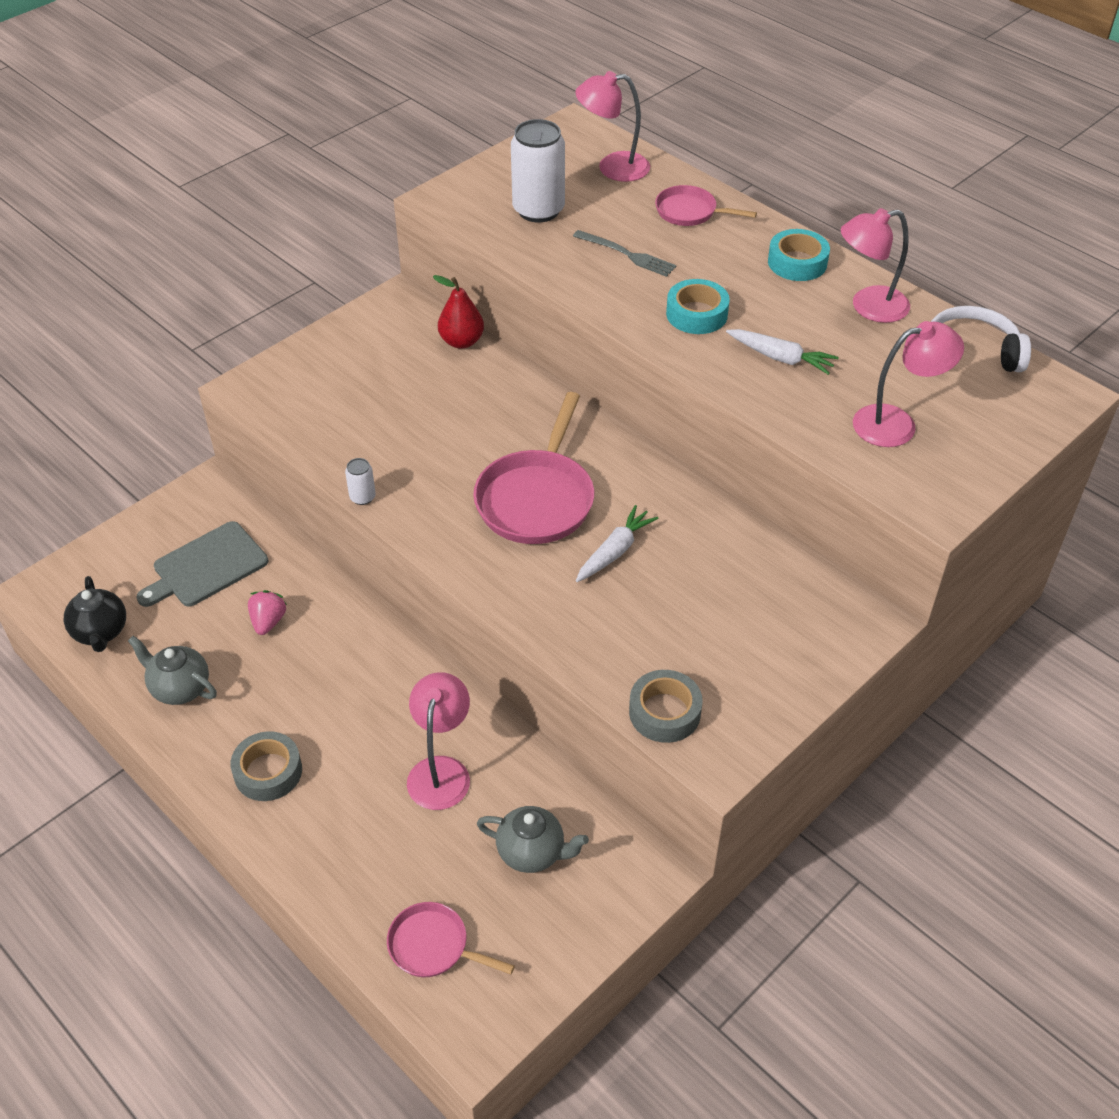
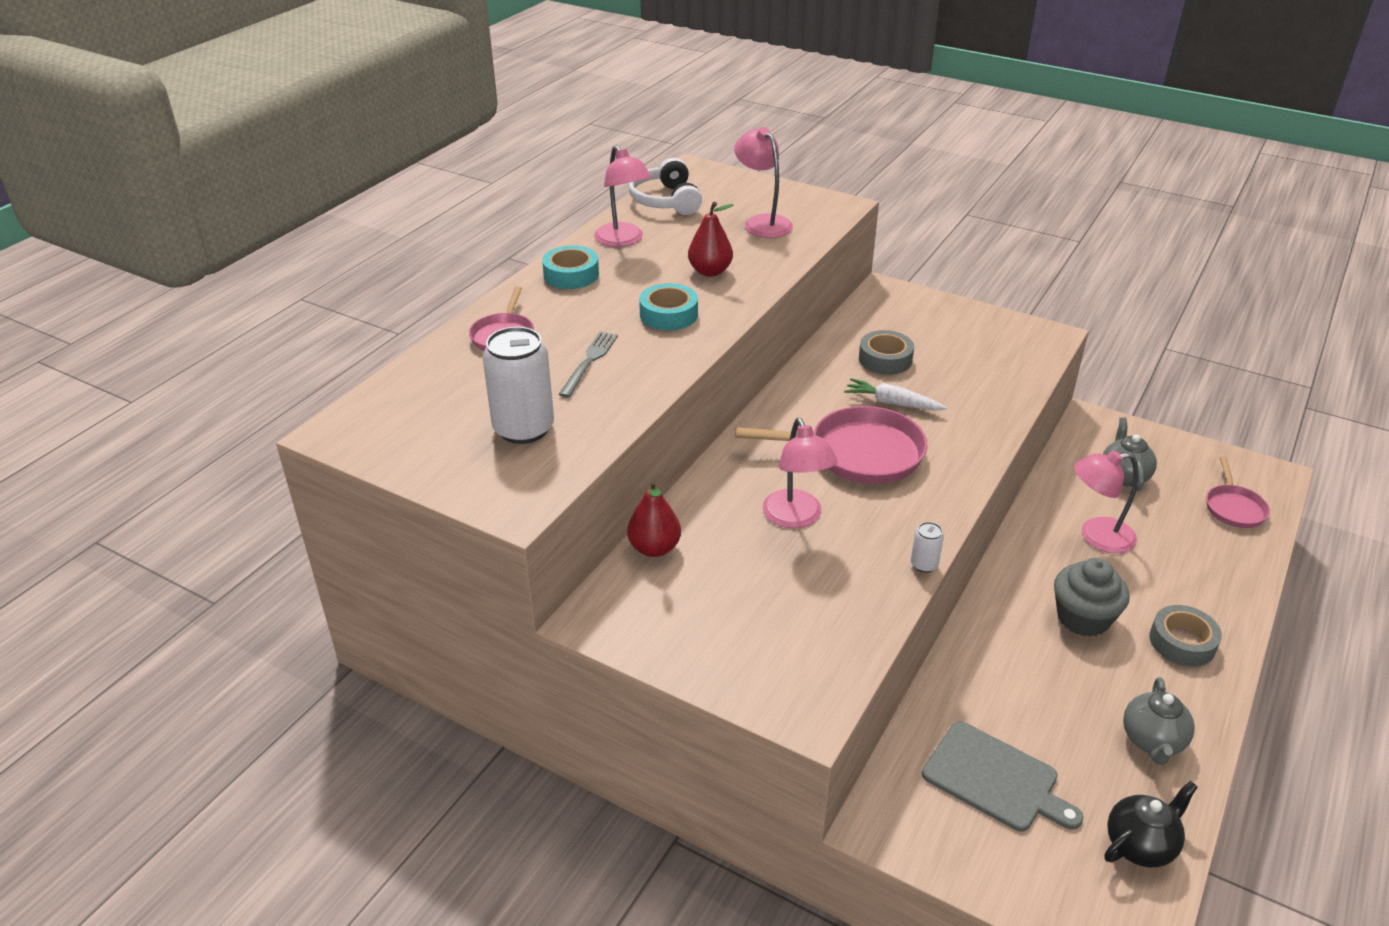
camera: 105 degrees left, 10 degrees down
pink strawberry [248,590,287,635] -> none
pink lamp [575,71,650,182] -> pink lamp moved to [763,418,837,528]
grey tape [629,670,703,743] -> grey tape moved to [859,330,914,375]
white carrot [726,329,839,375] -> red pear [688,202,734,277]
none -> grey cupcake [1054,558,1129,637]

